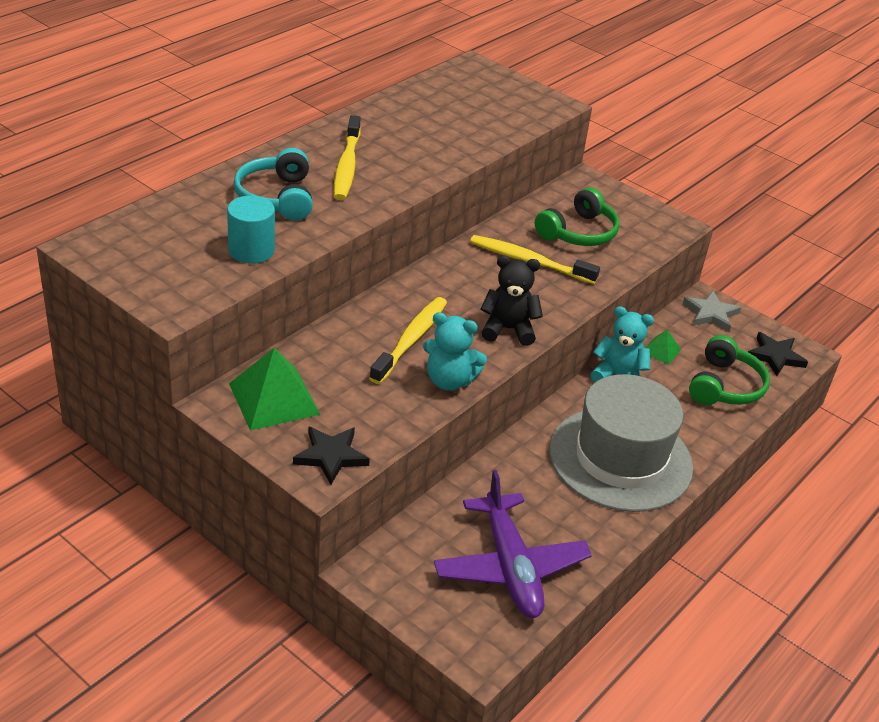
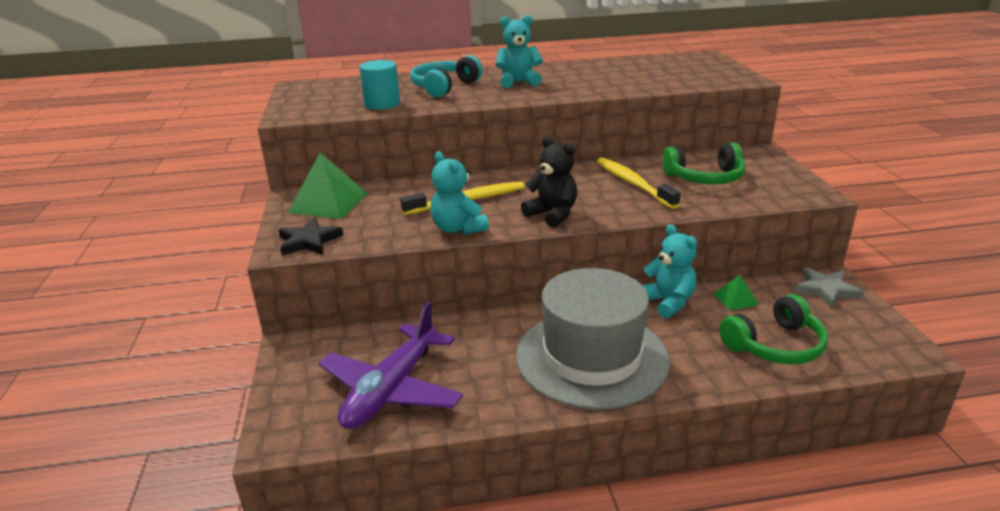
camera: 45 degrees right, 10 degrees down
yellow toothbrush [334,115,361,200] -> turquoise teddy bear [495,15,543,88]
black star [748,332,808,376] -> none

